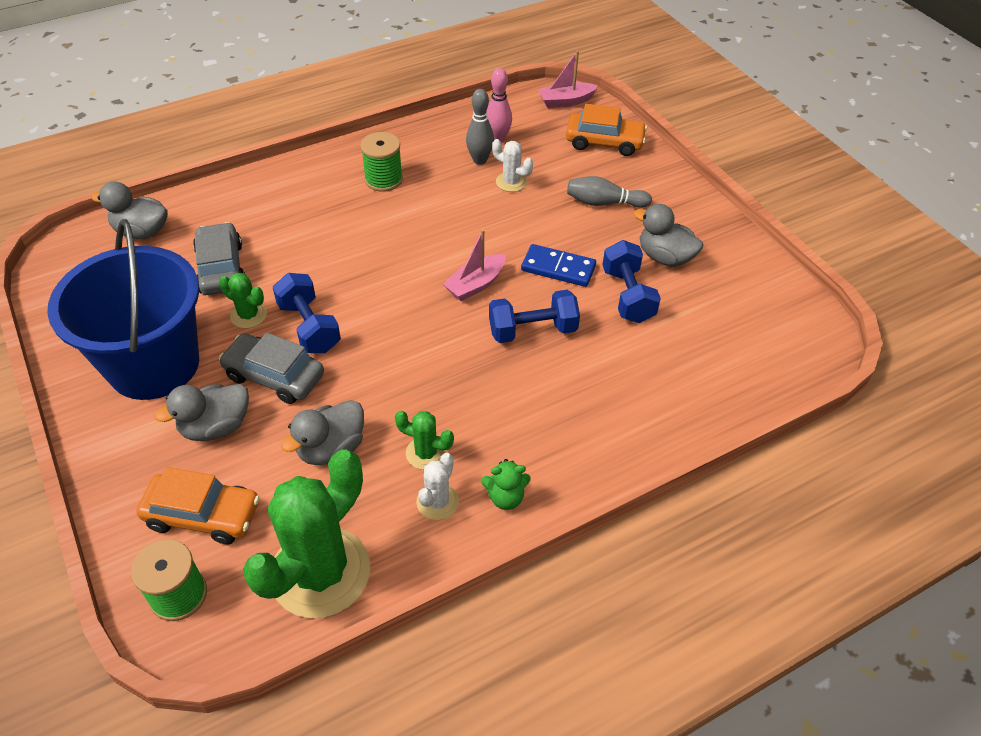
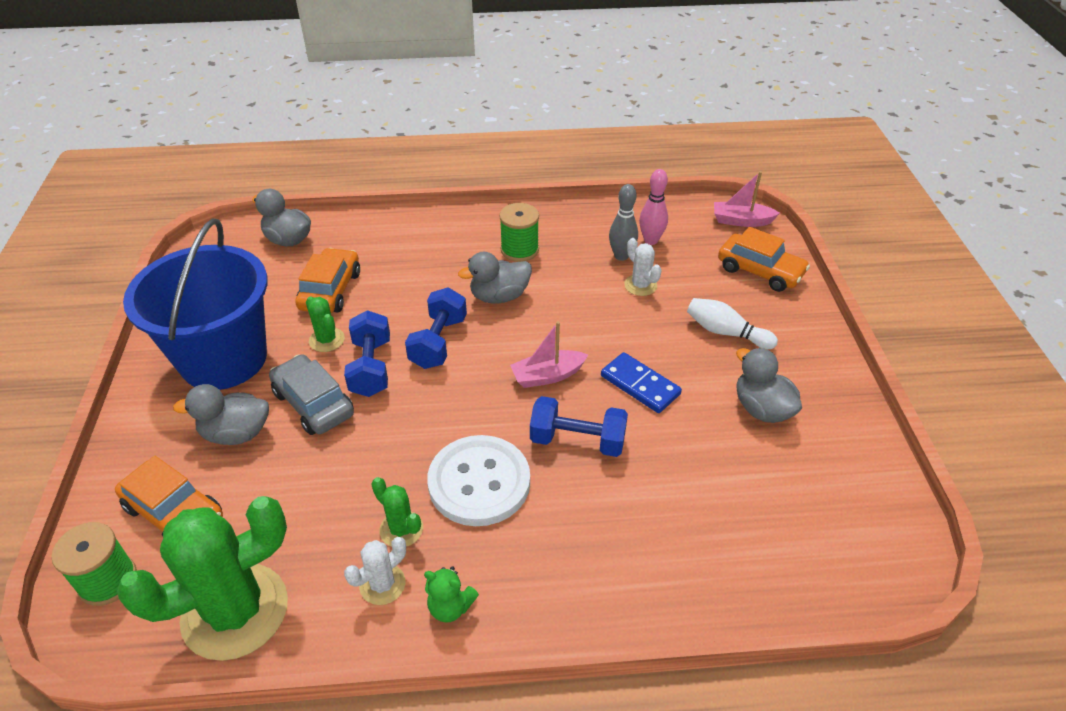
camera: 25 degrees right, 5 degrees down
grey car [193,222,245,295] -> orange car [295,248,360,313]
grey duck [281,400,364,465] -> grey duck moved to [458,252,532,303]
grey bowling pin [567,176,652,208] -> white bowling pin [687,298,778,349]
blue dumbbell [602,240,661,323] -> blue dumbbell moved to [405,287,467,369]
none -> white button [427,435,530,526]

